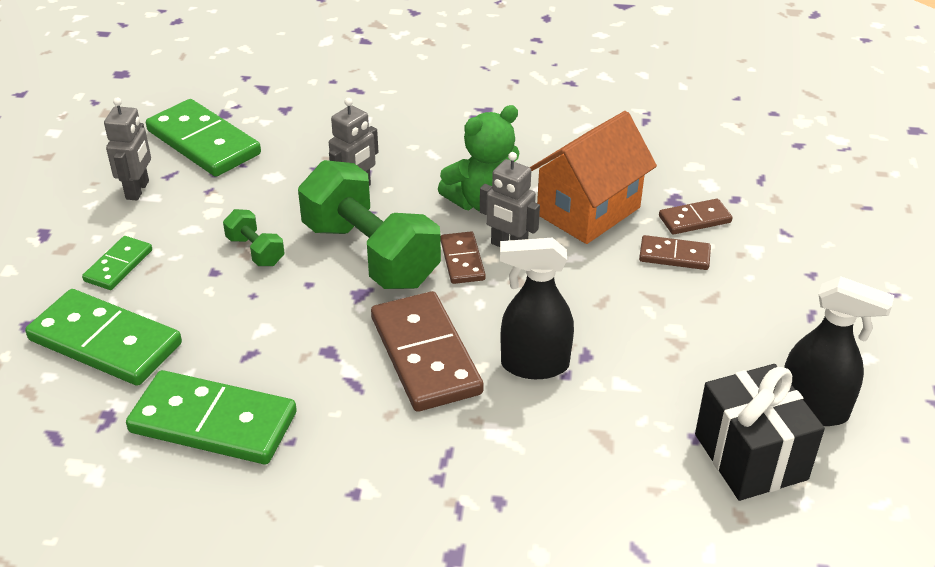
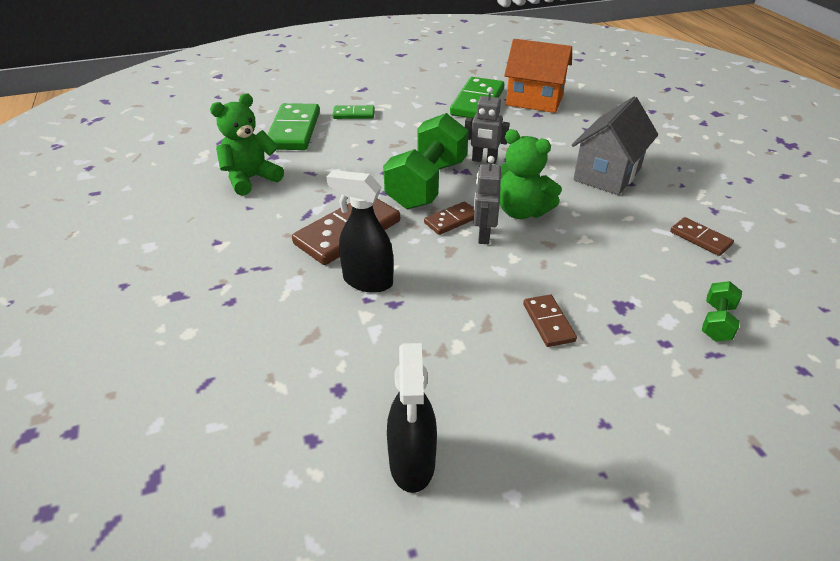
camera: 65 degrees right, 0 degrees up
grey robot [104,98,151,201] -> none
green domino [126,370,297,464] -> green teddy bear [210,93,284,196]
green dumbbell [223,209,285,266] -> green dumbbell moved to [702,281,742,341]
black spray bottle [500,237,574,379] -> black spray bottle turned 45 degrees counterclockwise [327,170,394,293]
orange house [530,111,657,244] -> orange house moved to [504,39,572,113]
brown domino [659,199,733,235] -> brown domino moved to [670,217,734,256]
black gift [695,364,825,501] -> none
none -> grey house [572,96,658,195]

